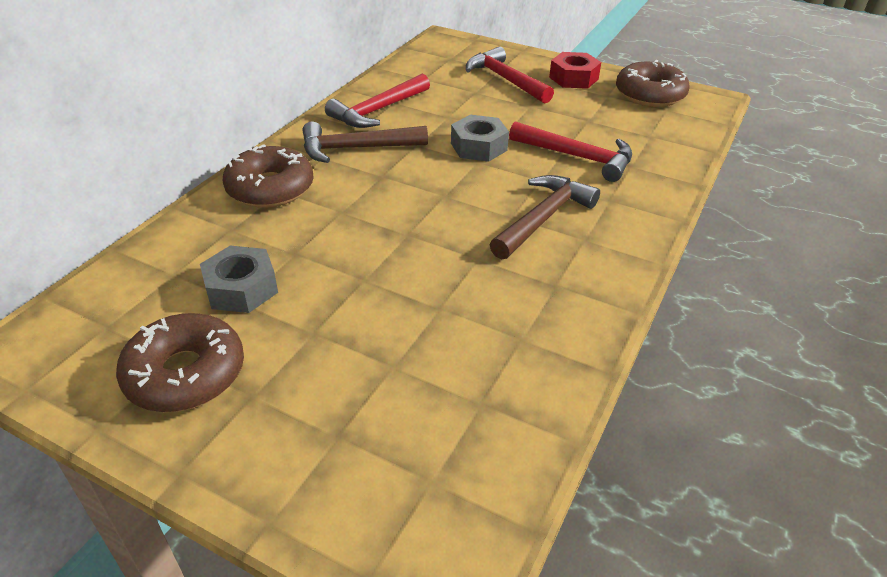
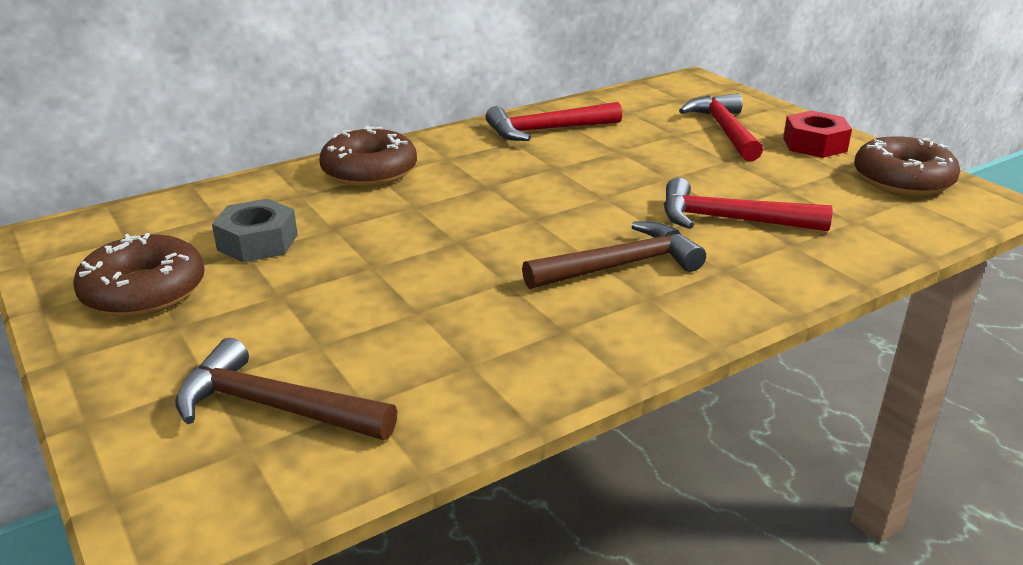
camera: 30 degrees right, 10 degrees down
brown hammer [303,121,428,163] -> brown hammer moved to [175,338,397,440]
grey nut [451,115,509,162] -> none
red hammer [509,121,632,182] -> red hammer turned 135 degrees clockwise [664,178,833,231]

